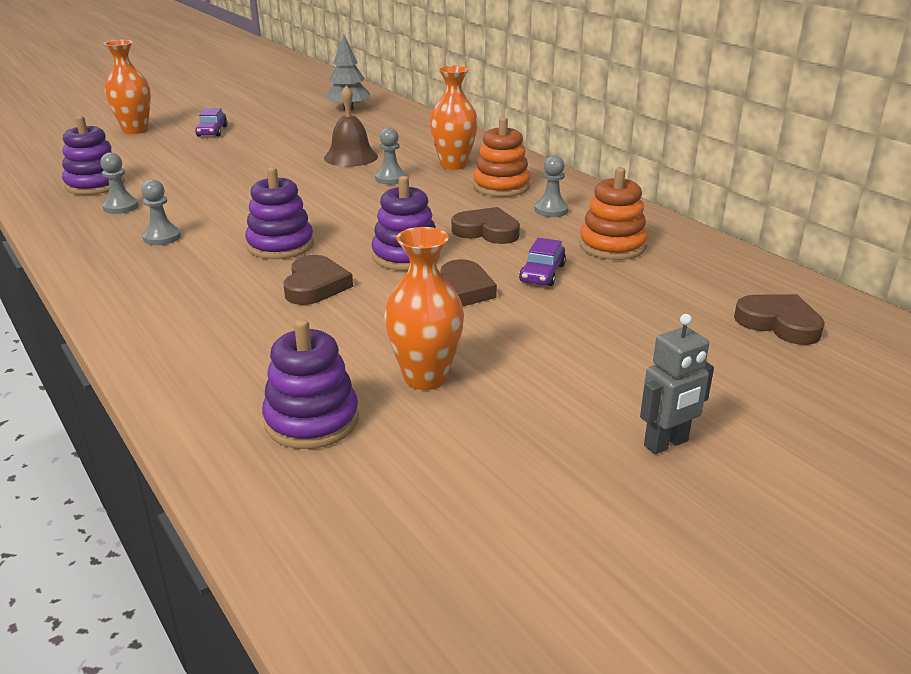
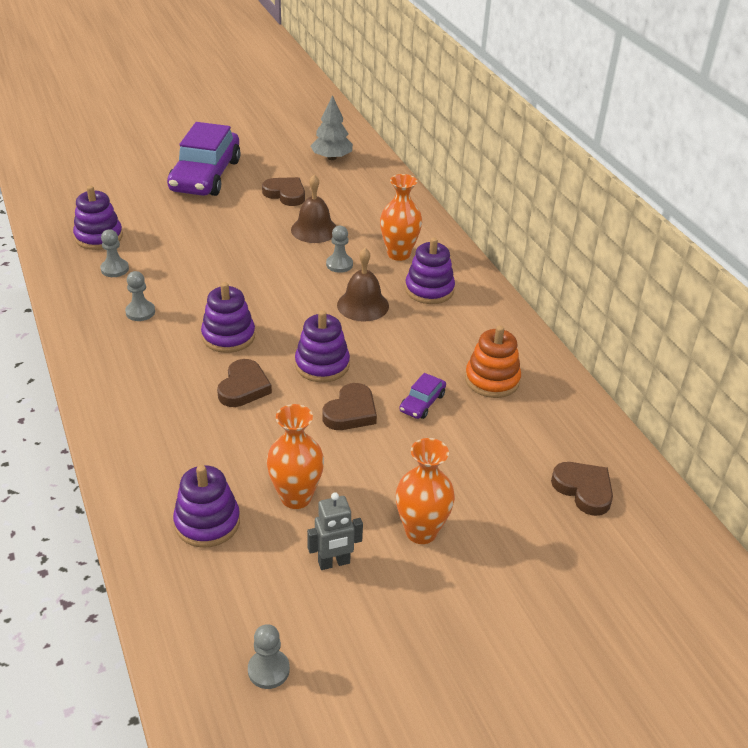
camera: 10 degrees right, 10 degrees up
orange vase [104,40,151,134] -> orange vase moved to [396,438,455,544]
purple car [195,108,228,137] -> purple car [167,122,241,196], size x2.41
brown heart [451,207,520,244] -> brown heart moved to [262,177,305,206]
orange stacking toy [473,117,531,197] -> purple stacking toy [405,238,455,304]
grey pawn [534,155,569,217] -> grey pawn moved to [248,624,290,689]
grey robot [640,314,714,454] -> grey robot moved to [307,493,363,570]
none -> brown bell [337,248,389,322]

